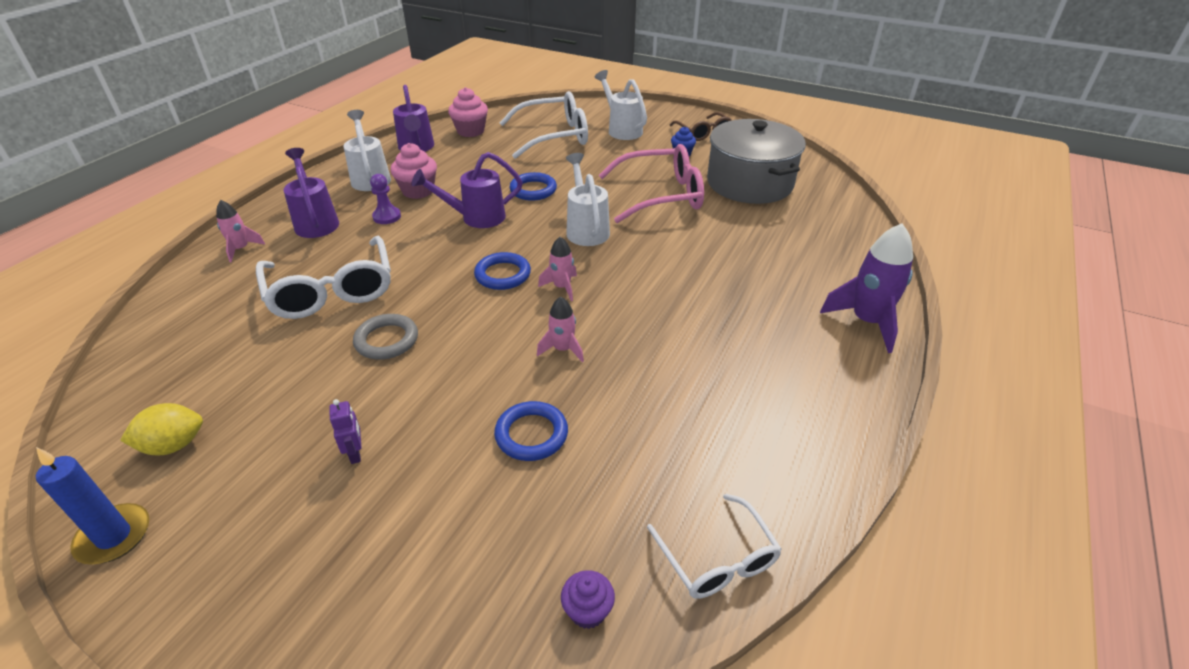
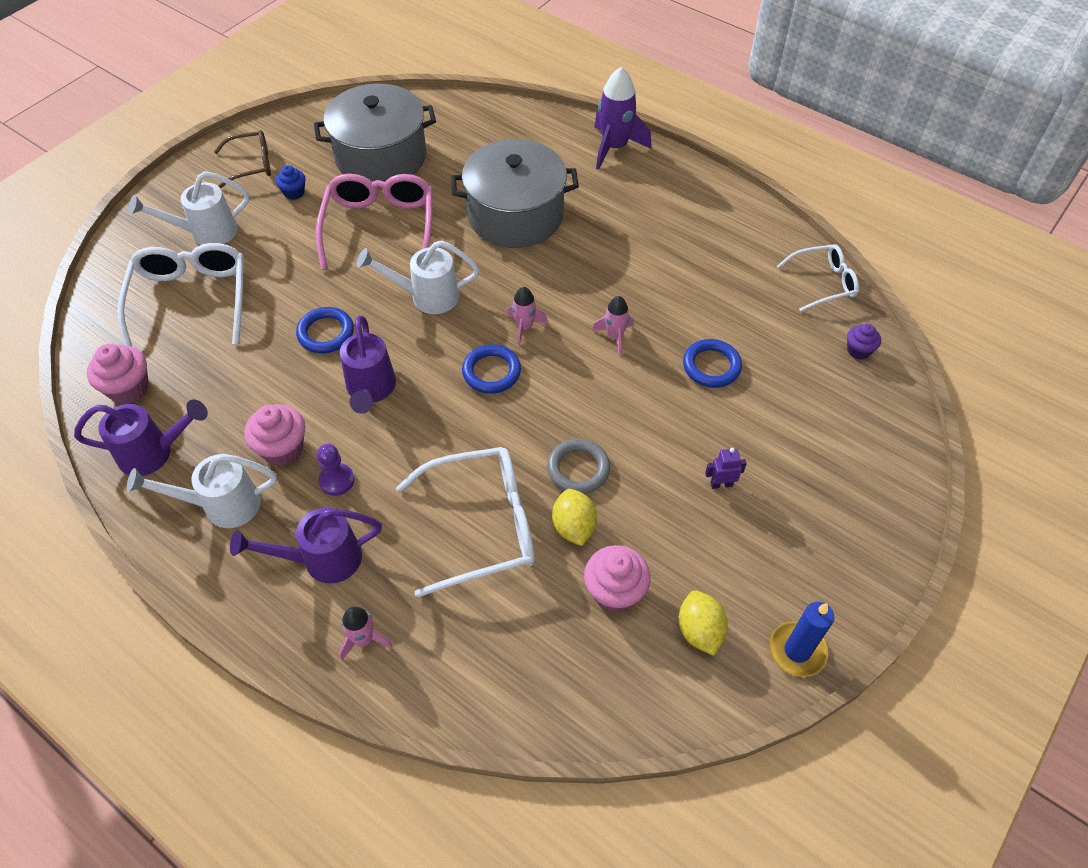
camera: 80 degrees left, 15 degrees up
none -> grey pot [451,139,579,248]
none -> yellow lemon [552,489,597,546]
none -> pink cupcake [584,545,651,613]

